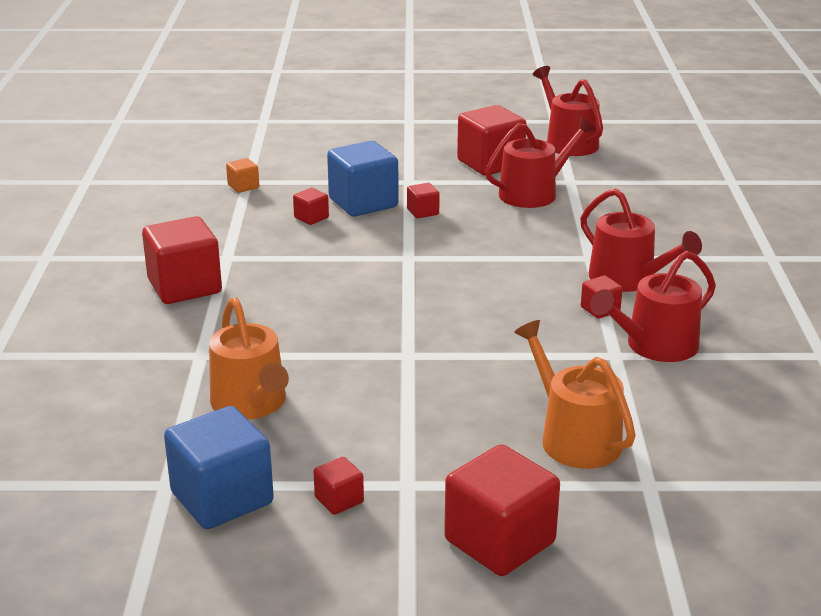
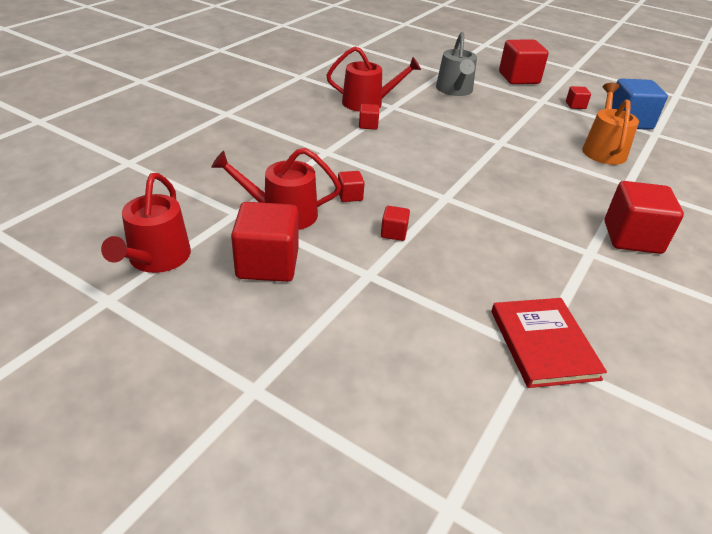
camera: 150 degrees left, 10 degrees up
orange cube [226,158,259,193] -> red book [491,298,607,388]
red cube [293,188,329,225] -> red cube moved to [338,171,365,202]
blue cube [327,141,399,217] -> none
orange watering can [514,320,636,469] -> grey watering can [436,32,477,96]
red watering can [580,188,702,292] -> none

